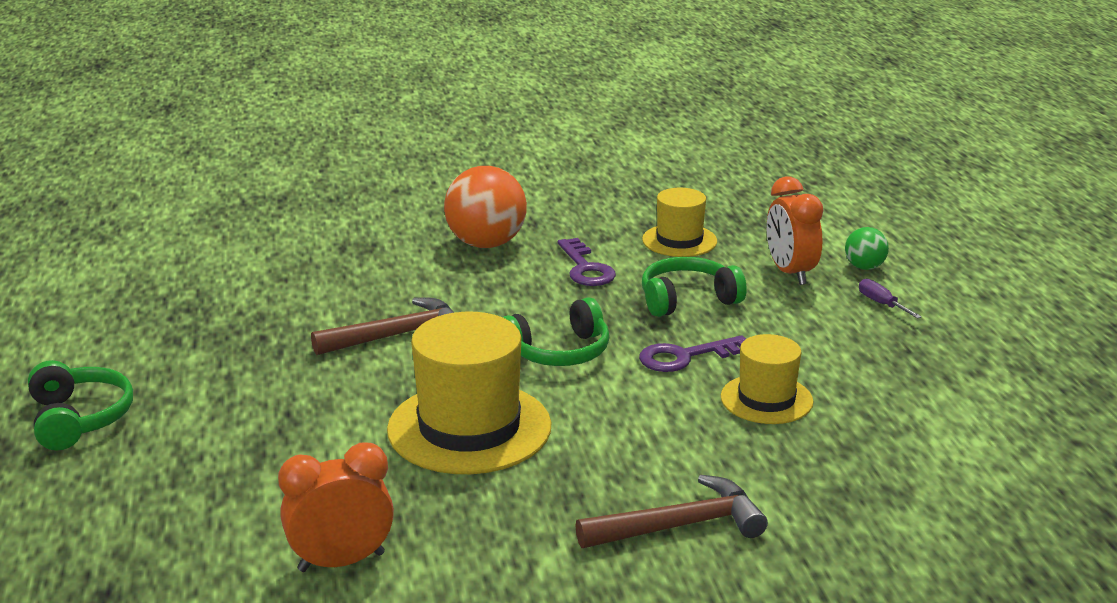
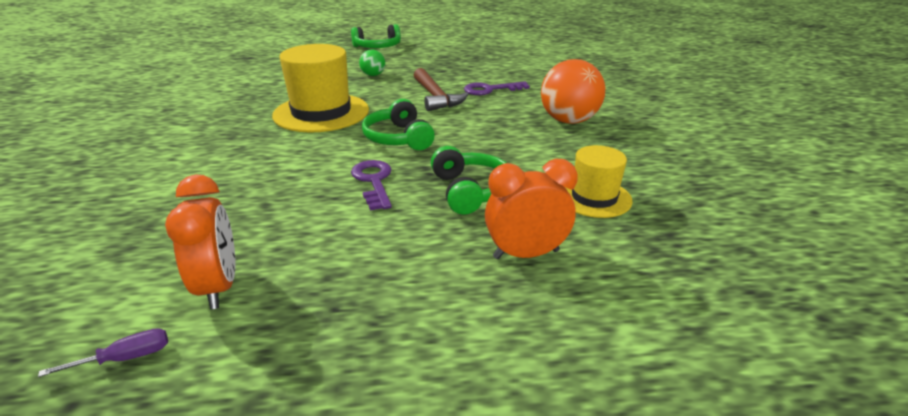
camera: 95 degrees right, 5 degrees up
orange clock [278,442,394,572] -> orange clock moved to [165,175,236,310]
purple key [558,238,616,286] -> purple key moved to [464,81,530,95]
brown hammer [575,475,768,548] -> none
yellow hat [721,334,813,424] -> none
green ball [845,227,889,270] -> green ball moved to [359,49,385,76]
purple screwdriver [859,278,922,319] -> purple screwdriver moved to [38,328,168,377]

